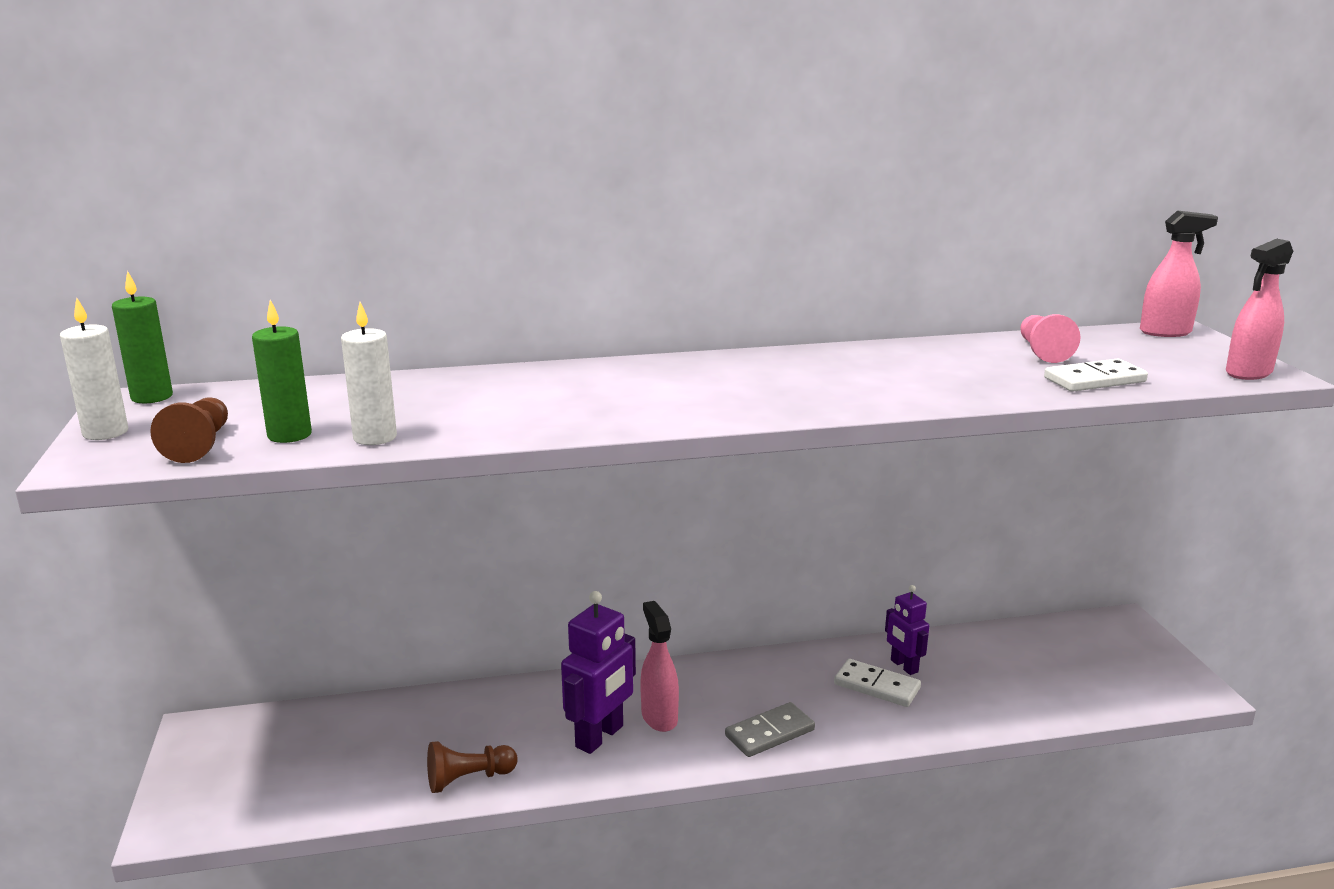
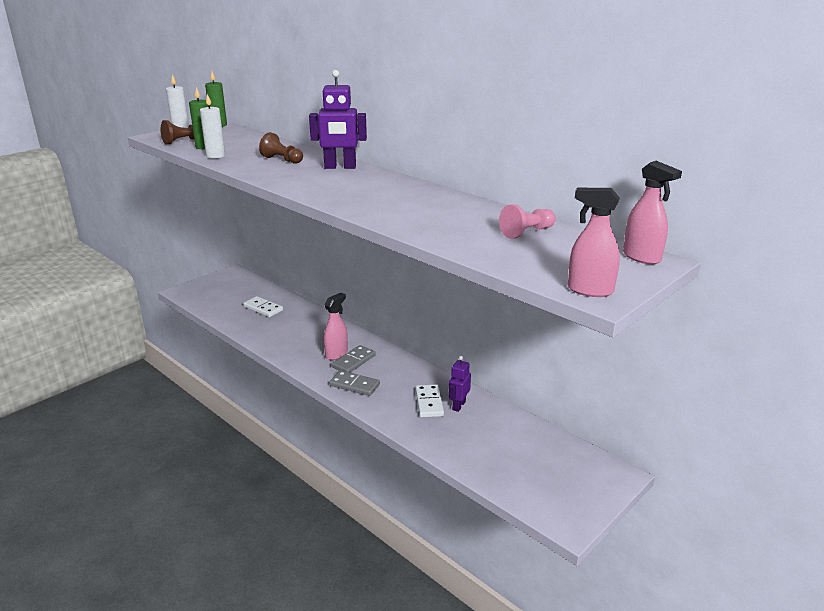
camera: 55 degrees right, 5 degrees up
brown pawn [427,741,518,793] -> brown pawn moved to [259,132,303,164]
purple robot [561,591,636,754] -> purple robot moved to [309,70,367,169]
white domino [1044,359,1148,392] -> white domino moved to [243,296,283,317]
none -> grey domino [332,345,376,373]

